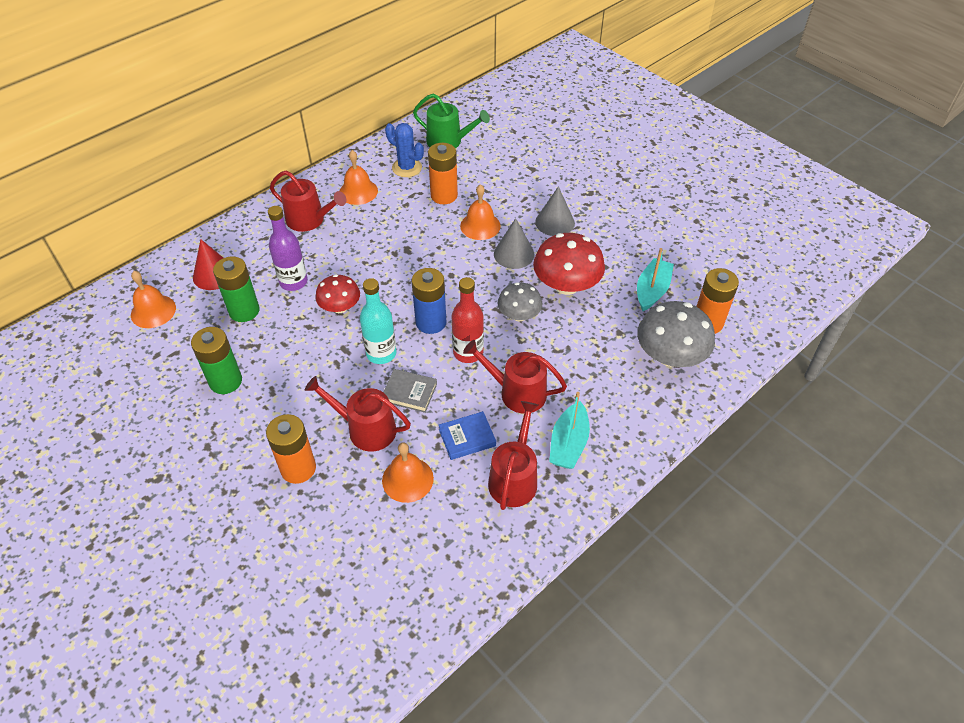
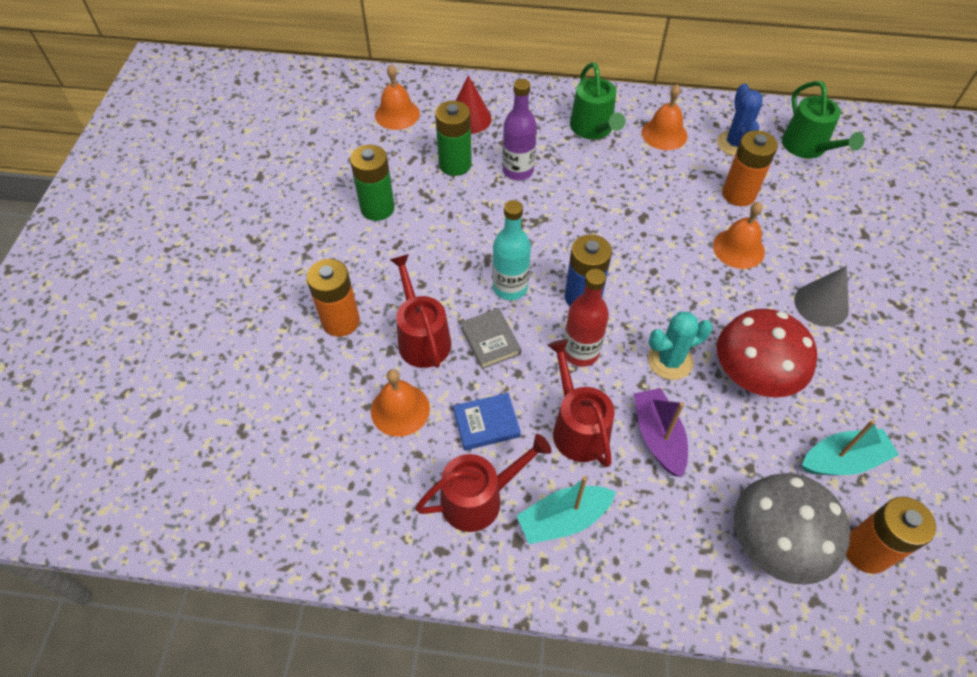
camera: 50 degrees right, 5 degrees up
red watering can [270,170,346,232] -> green watering can [570,62,626,139]
red mushroom [315,274,360,313] -> none
blue book [439,411,496,460] -> blue book turned 45 degrees counterclockwise [453,393,521,450]
grey cone [494,218,535,269] -> none
grey mushroom [498,282,542,321] -> turquoise cactus [648,312,713,380]
none -> purple boat [634,388,688,477]

